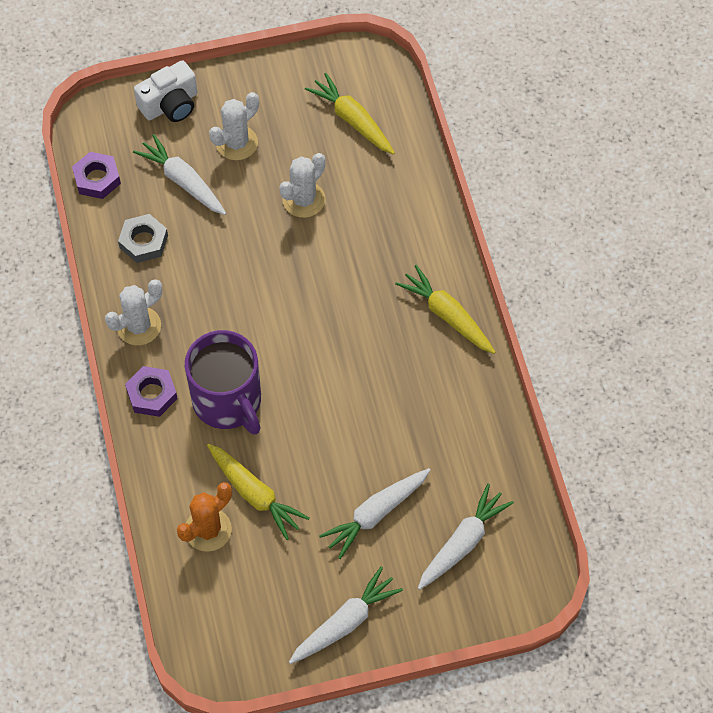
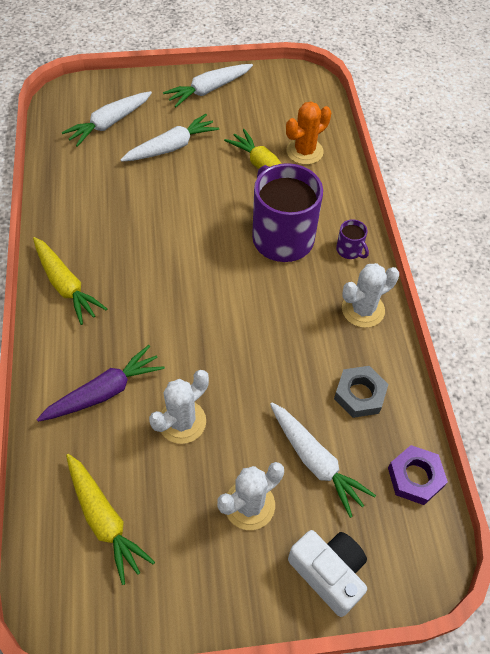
camera: 175 degrees left, 5 degrees down
purple nut [125,366,178,417] -> purple mug [336,219,369,259]
white camera [134,60,197,122] -> white camera turned 75 degrees clockwise [288,530,367,617]
none -> purple carrot [37,345,165,422]

